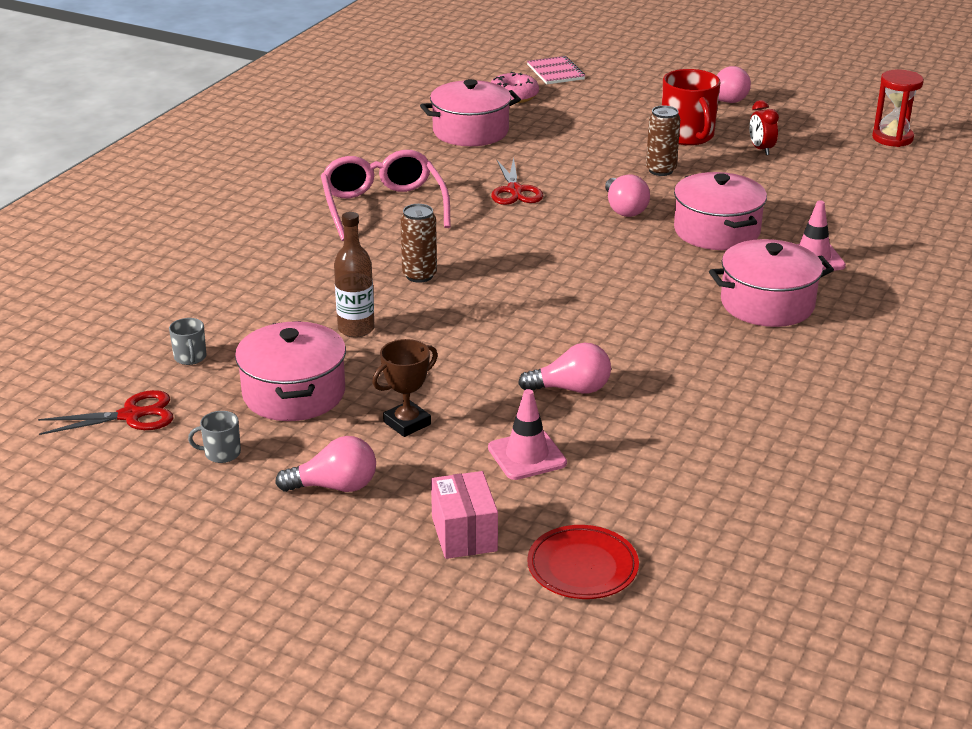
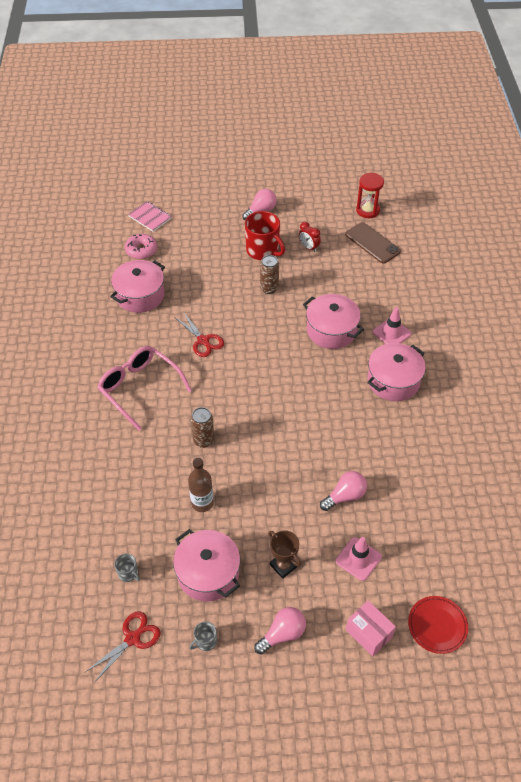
camera: 30 degrees left, 20 degrees up
brown trophy [372,339,438,437] -> brown trophy turned 60 degrees counterclockwise [268,530,301,579]
pink light bulb [605,175,650,217] -> none
none -> brown phone [345,222,401,264]

